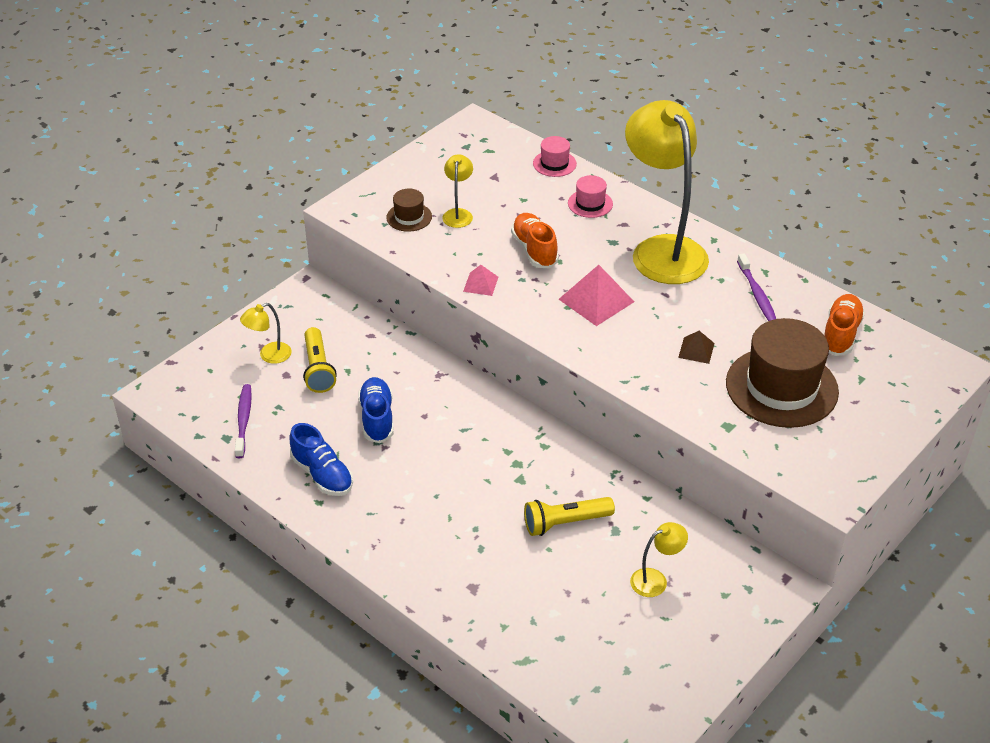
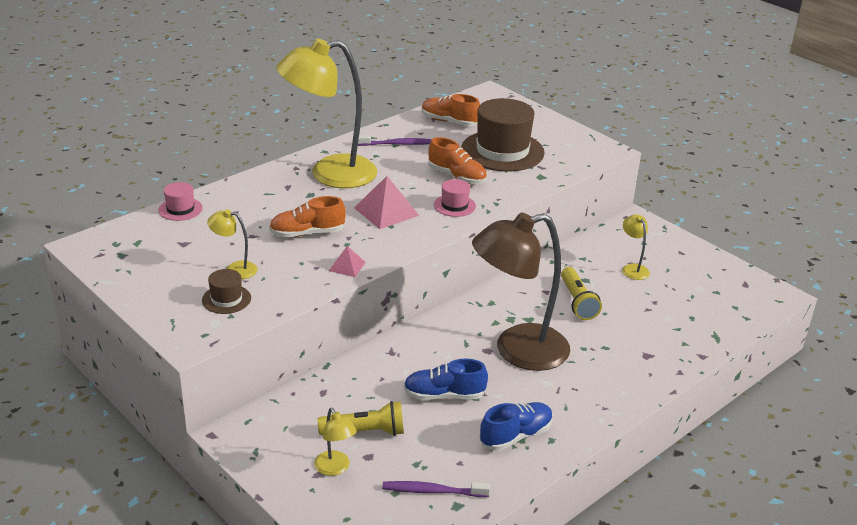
camera: 85 degrees left, 10 degrees down
pink hat [568,175,613,218] -> pink hat moved to [434,179,476,217]
brown pyramid [678,331,715,364] -> orange shoe [428,137,487,184]
none -> brown lamp [472,212,570,371]

